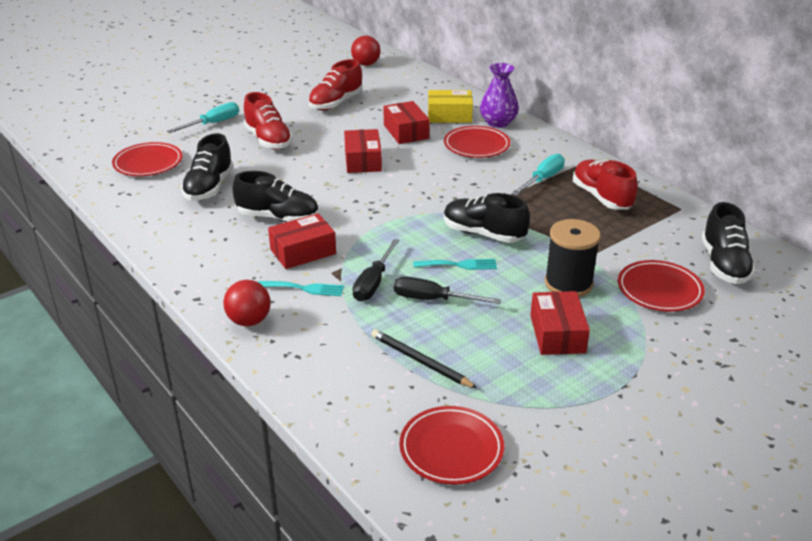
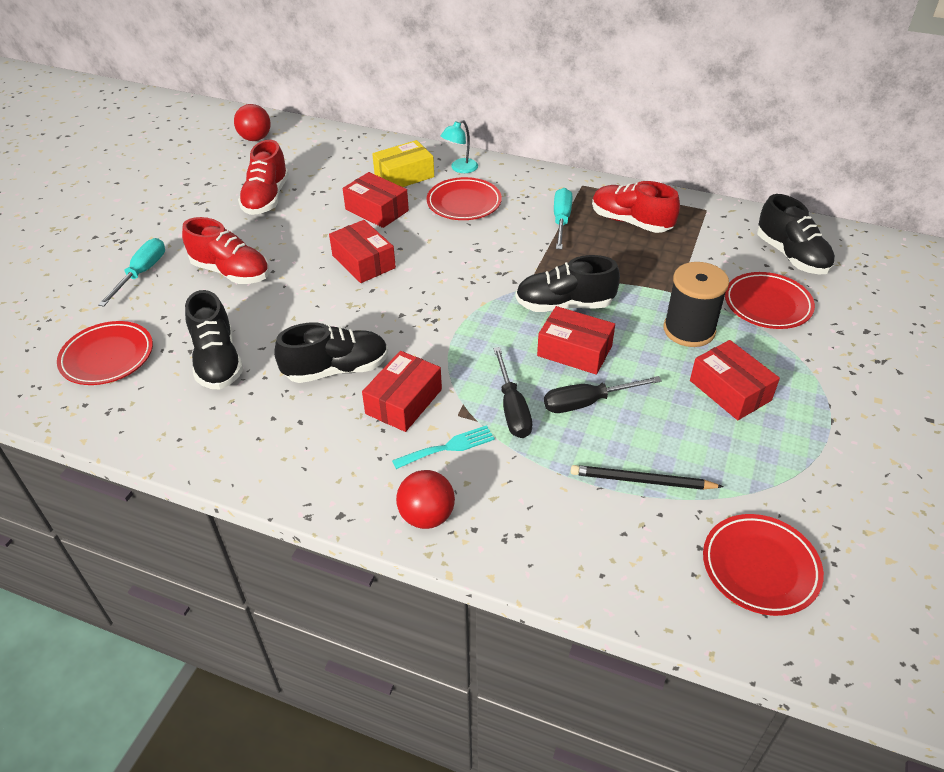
camera: 30 degrees left, 10 degrees up
turquoise fork [413,259,497,270] -> red box [537,306,615,375]
purple vase [480,63,519,128] -> turquoise lamp [441,120,478,173]

